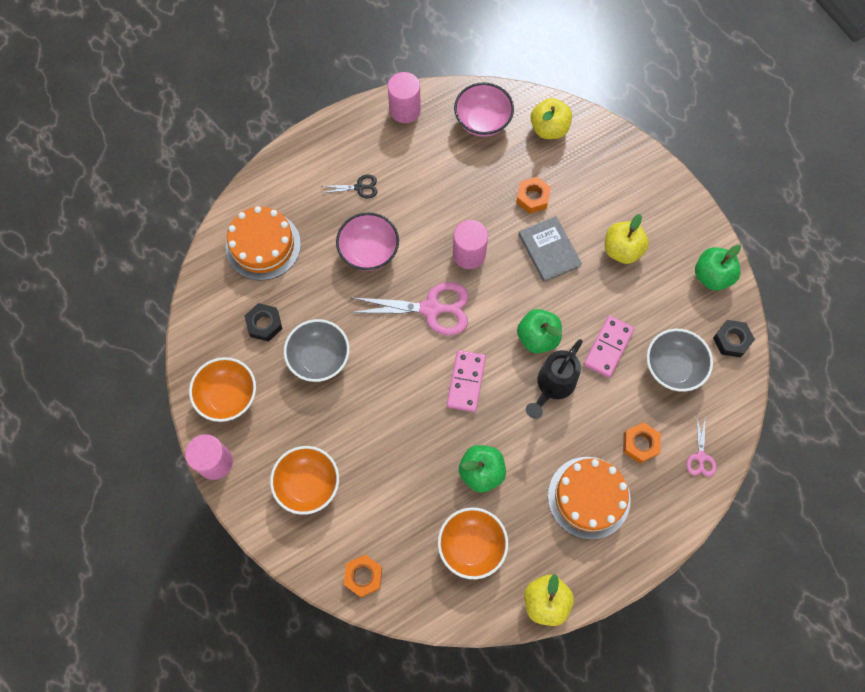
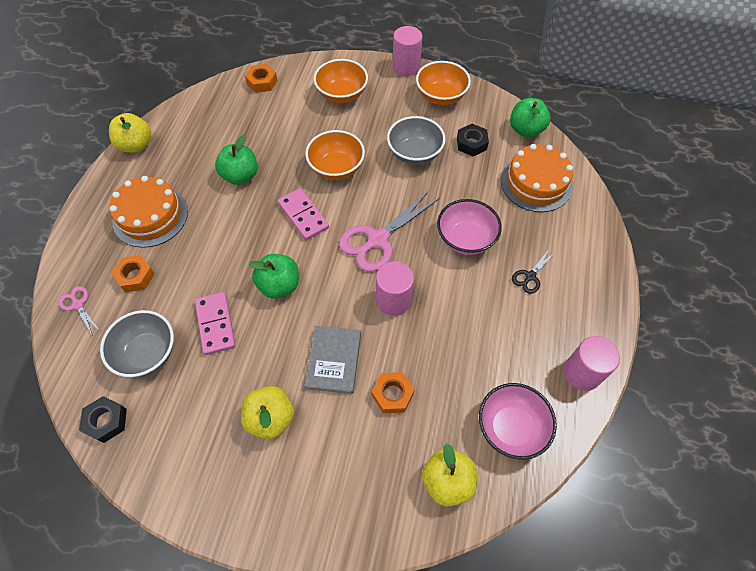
camera: 135 degrees right, 10 degrees down
orange bowl [438,507,508,579] -> orange bowl moved to [305,130,365,180]
grey book [519,216,582,282] -> grey book turned 75 degrees clockwise [305,326,361,394]
black watering can [526,339,583,419] -> none
green apple [695,244,741,290] -> green apple moved to [510,98,550,137]

